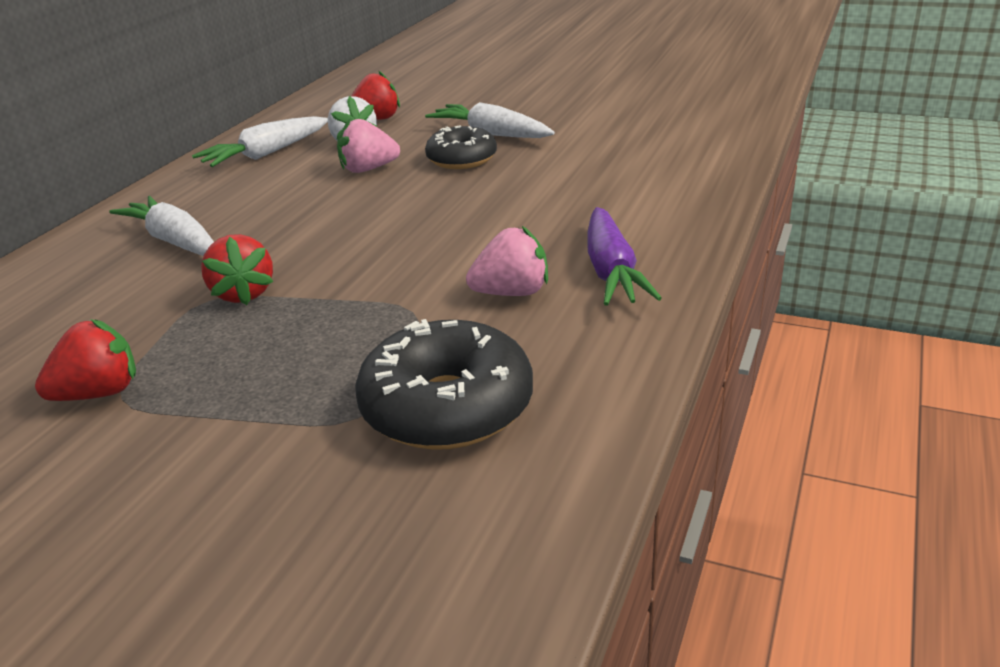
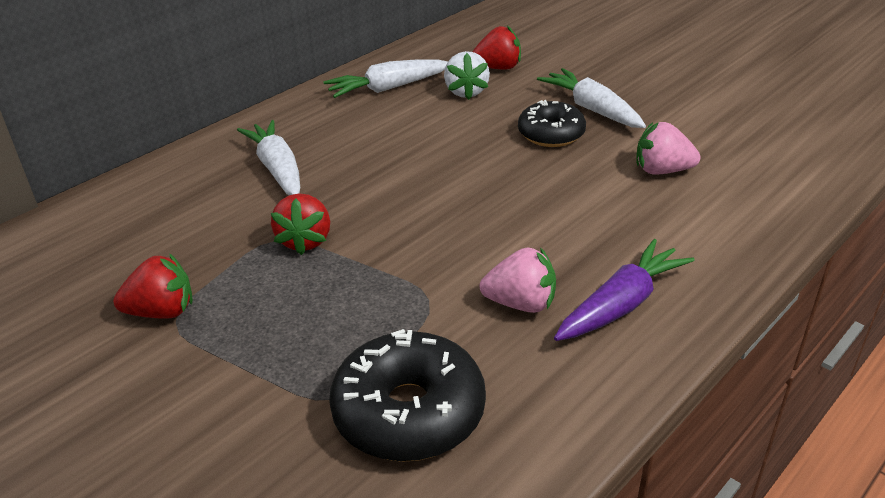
camera: 20 degrees right, 5 degrees up
pink strawberry [337,119,400,173] -> pink strawberry moved to [637,122,700,175]
purple carrot [587,207,662,306] -> purple carrot turned 150 degrees counterclockwise [554,239,695,341]

